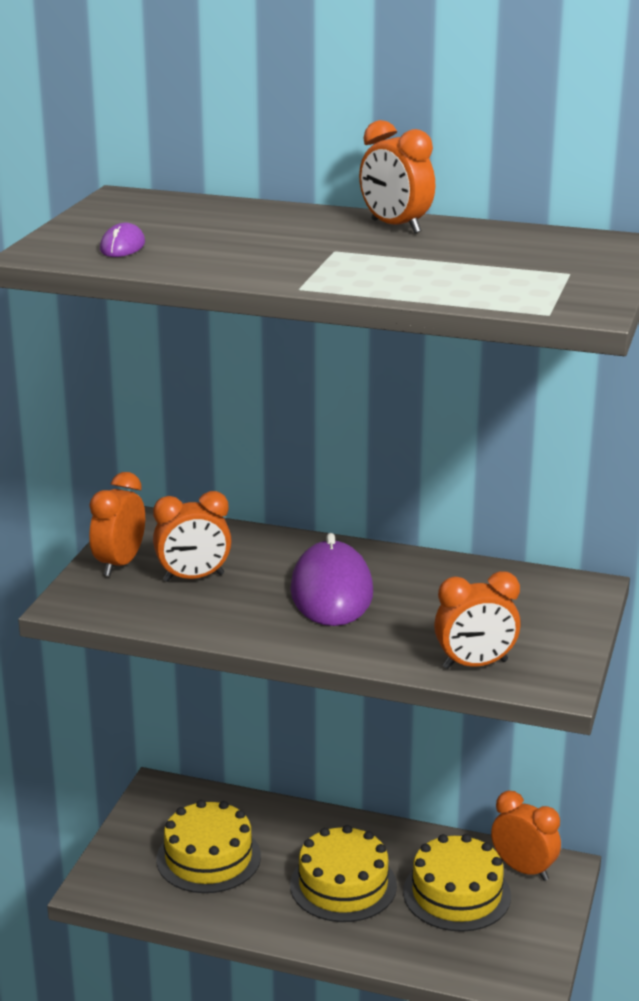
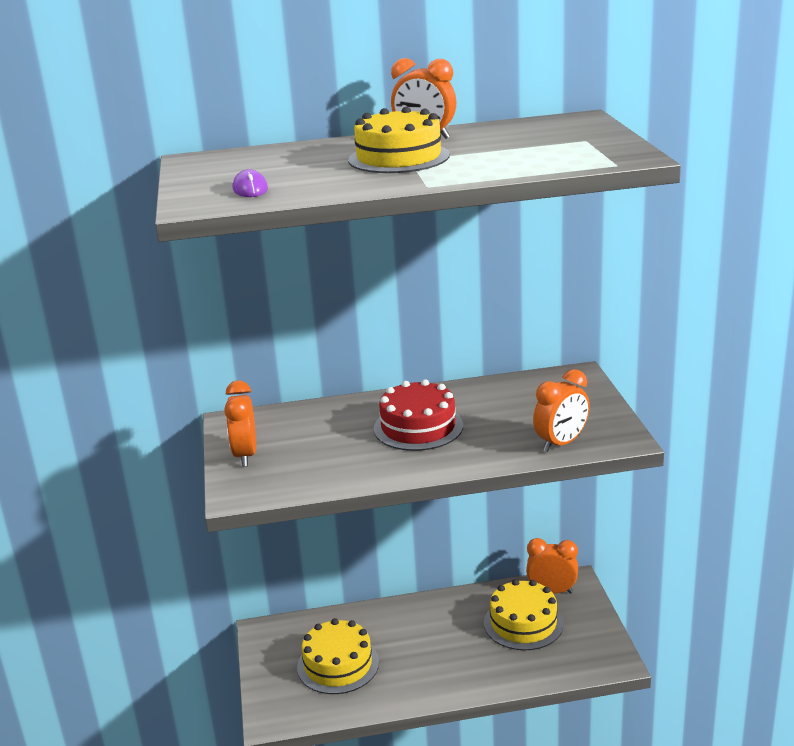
camera: 25 degrees left, 0 degrees up
orange clock [153,491,232,582] -> none
purple mouse [290,533,373,626] -> red cake [374,379,463,451]
yellow cake [290,825,397,922] -> yellow cake moved to [348,107,450,173]

